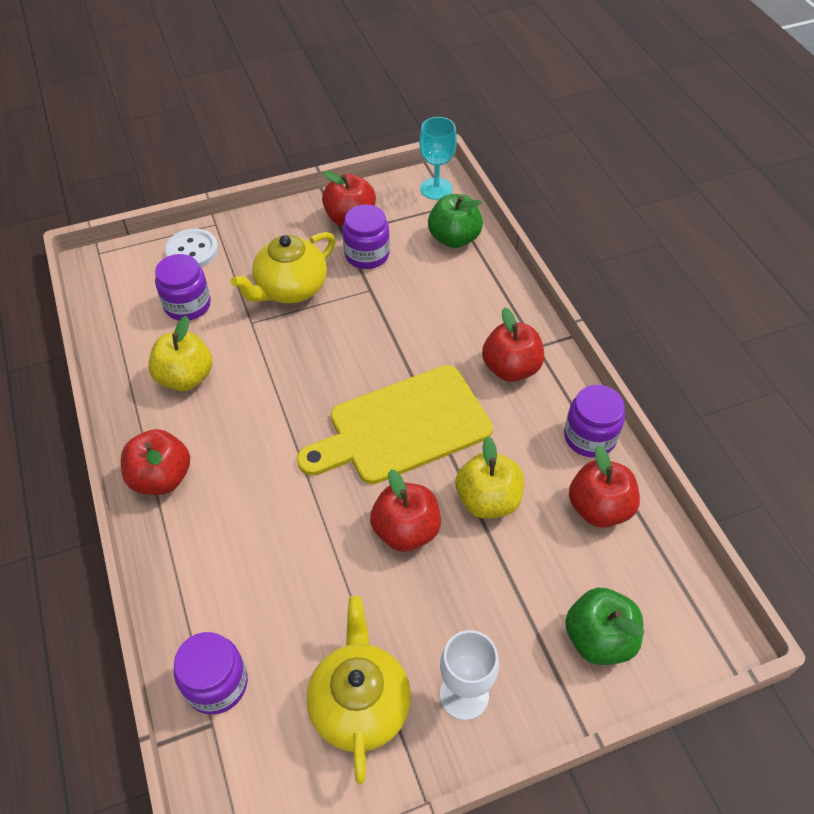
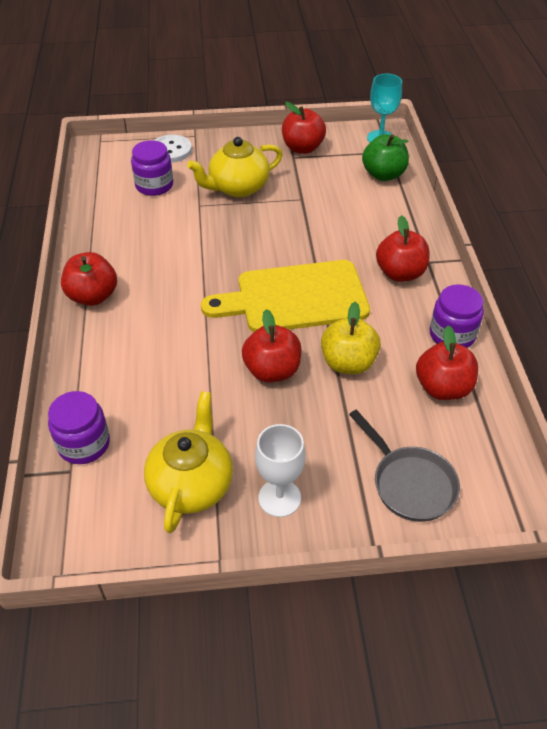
camera: 15 degrees right, 5 degrees down
yellow apple [148,316,213,391] -> none
purple jar [343,204,390,269] -> none
green apple [565,588,644,665] -> grey pan [349,410,460,522]

